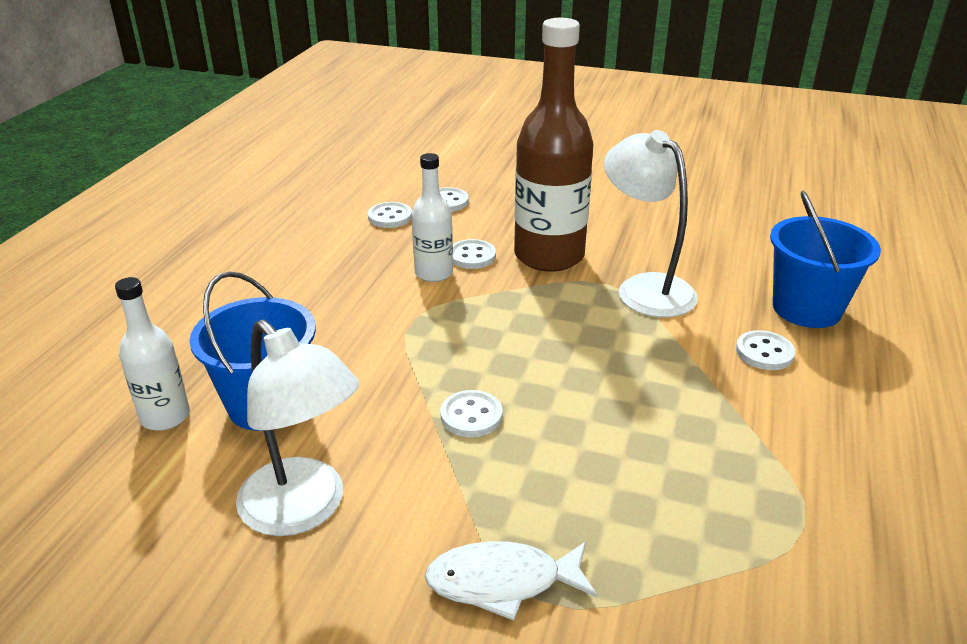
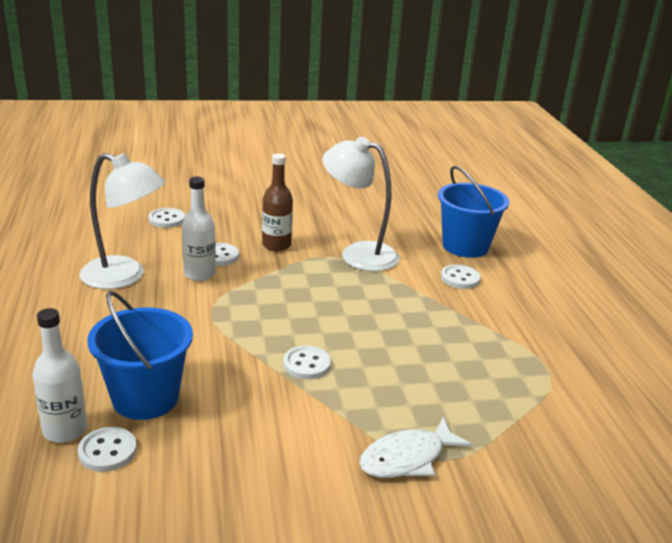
camera: 30 degrees left, 5 degrees down
white lamp [236,320,359,536] -> white lamp moved to [79,153,165,289]
white button [368,202,412,228] -> white button moved to [78,427,137,472]
brown bottle [514,18,593,272] -> brown bottle [262,153,293,251], size x0.53

